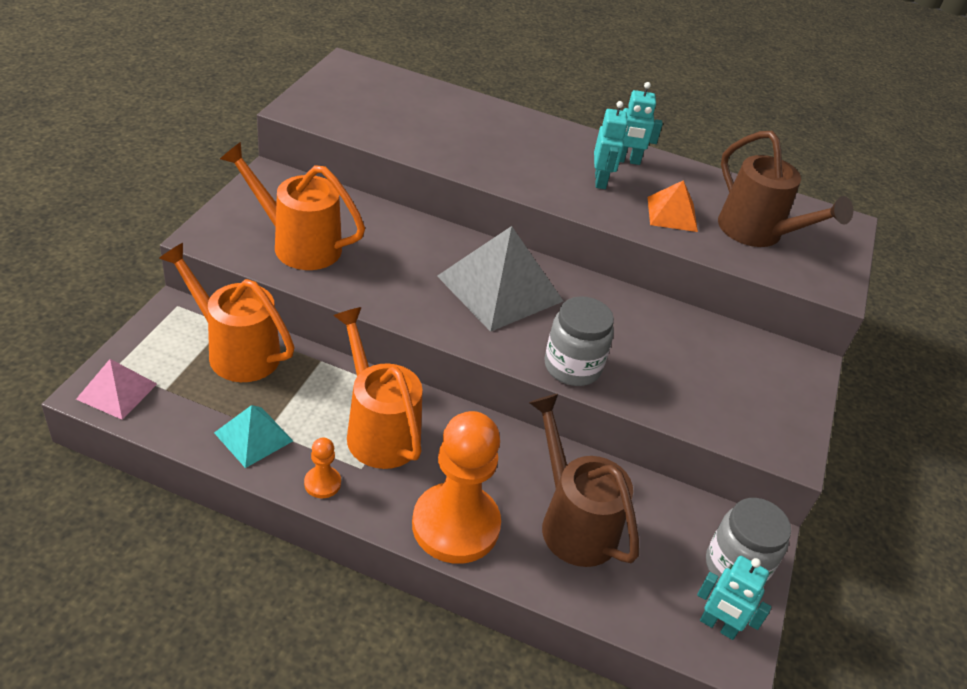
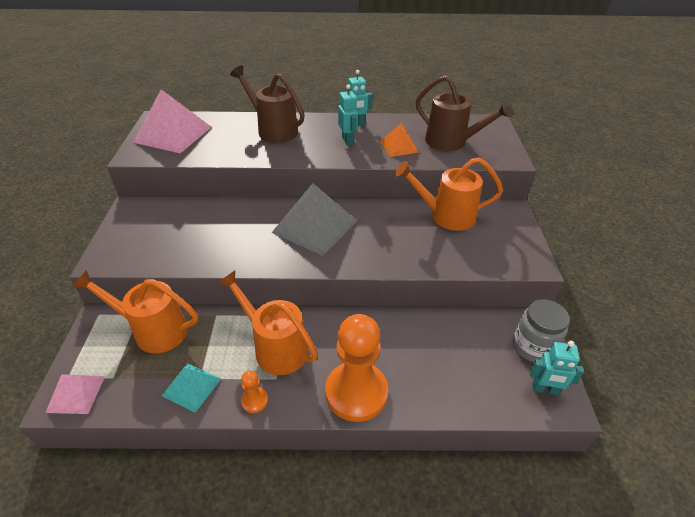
camera: 15 degrees left, 0 degrees up
orange watering can [220,142,365,270] -> orange watering can moved to [395,157,503,231]
brown watering can [529,394,639,567] -> brown watering can moved to [230,65,305,143]
grey jar [544,296,614,386] -> none
none -> pink pyramid [133,90,211,154]

